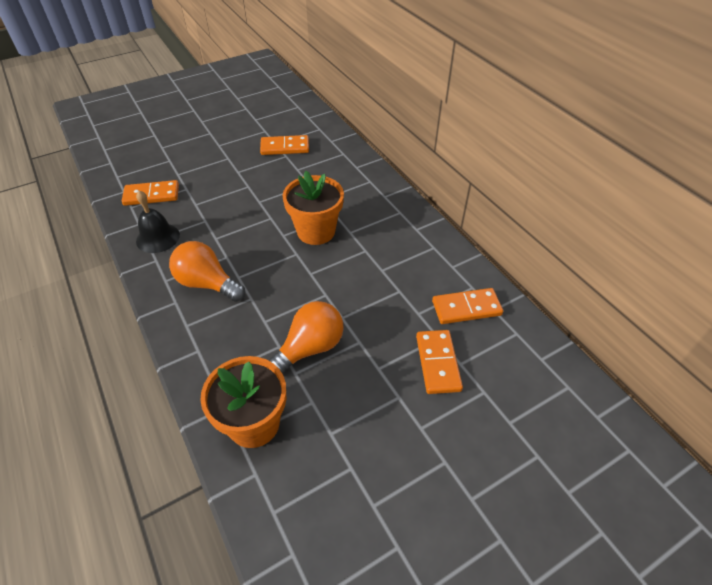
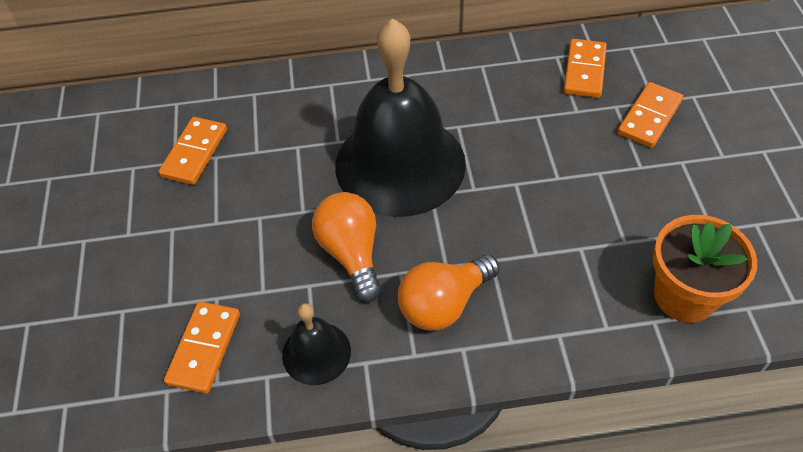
camera: 65 degrees left, 5 degrees up
orange light bulb [269,301,344,373] -> orange light bulb moved to [312,192,381,302]
orange flower pot [283,171,344,245] -> black bell [335,18,466,217]
orange domino [416,330,463,394] -> orange domino turned 75 degrees counterclockwise [617,82,683,148]

